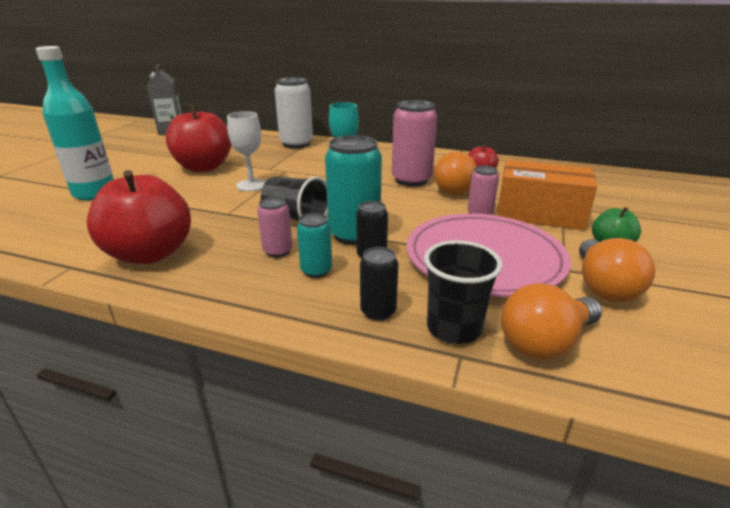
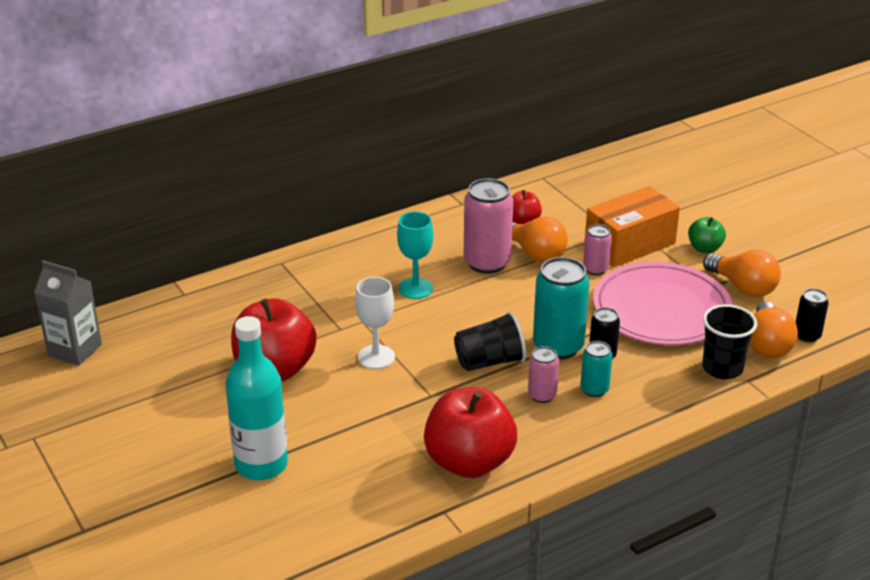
camera: 50 degrees left, 5 degrees up
white can [275,77,313,148] -> none
black can [360,247,398,321] -> black can moved to [796,289,829,343]

